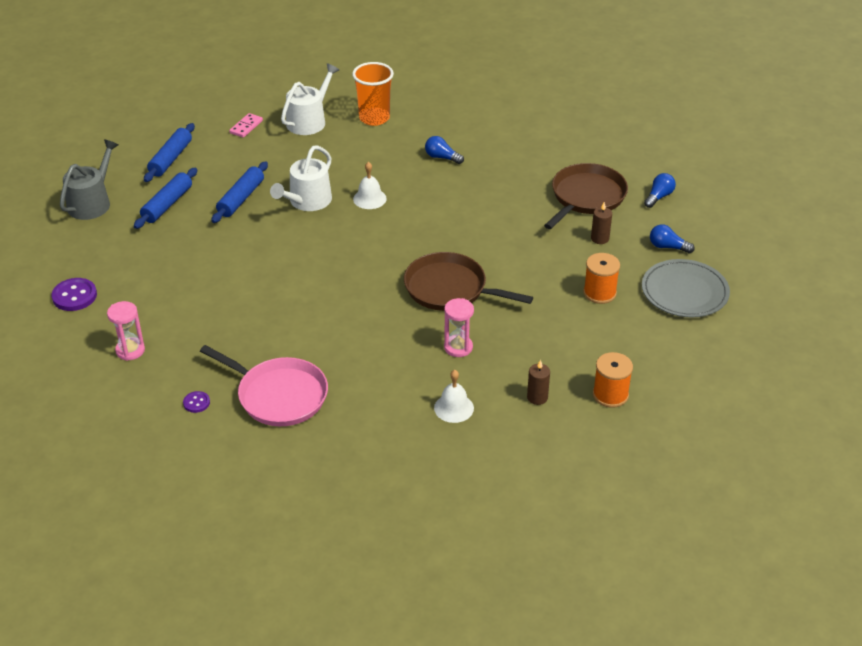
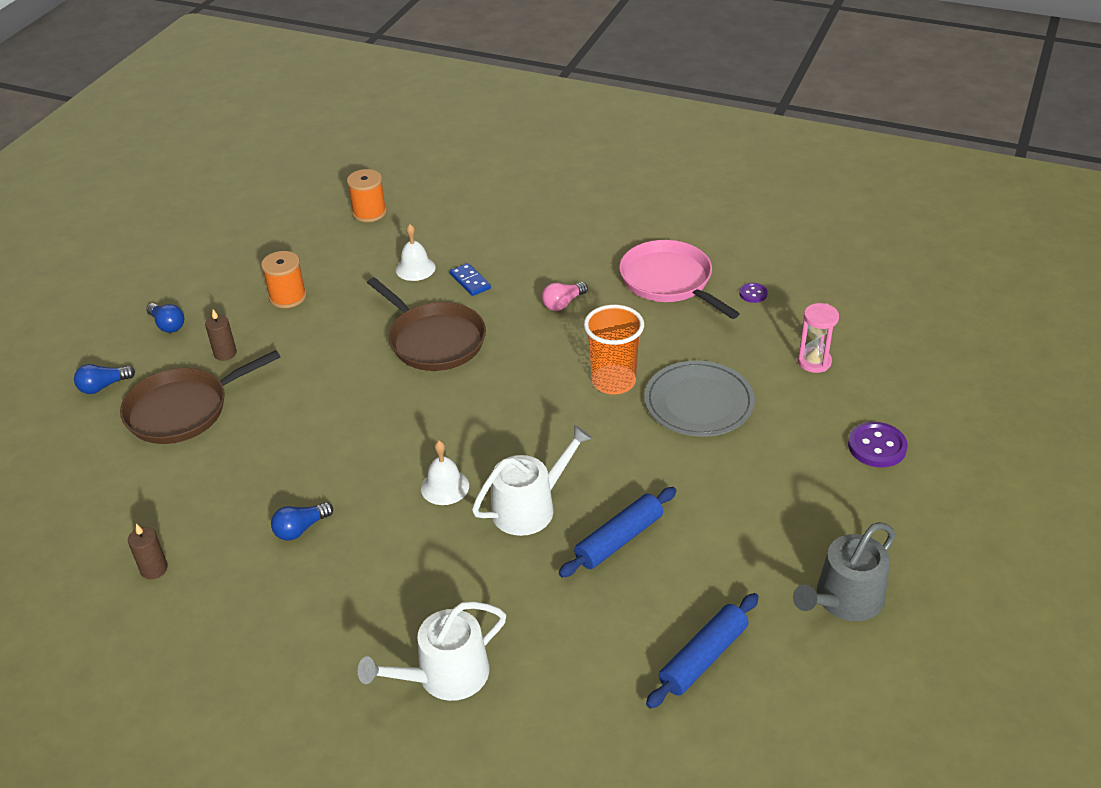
camera: 155 degrees left, 0 degrees up
blue rolling pin [134,168,197,229] -> none
pink domino [229,113,263,138] -> none
orange cup [352,62,394,126] -> orange cup moved to [584,305,644,395]
blue light bulb [425,136,464,164] -> blue light bulb turned 90 degrees clockwise [271,502,333,540]
white bell [434,370,474,423] -> white bell moved to [396,224,436,281]
pink hourglass [444,298,474,357] -> blue domino [450,263,491,296]
brown candle [527,360,550,405] -> brown candle moved to [128,524,168,579]
grey plate [642,259,730,317] -> grey plate moved to [644,361,755,437]
none -> pink light bulb [542,282,588,311]

